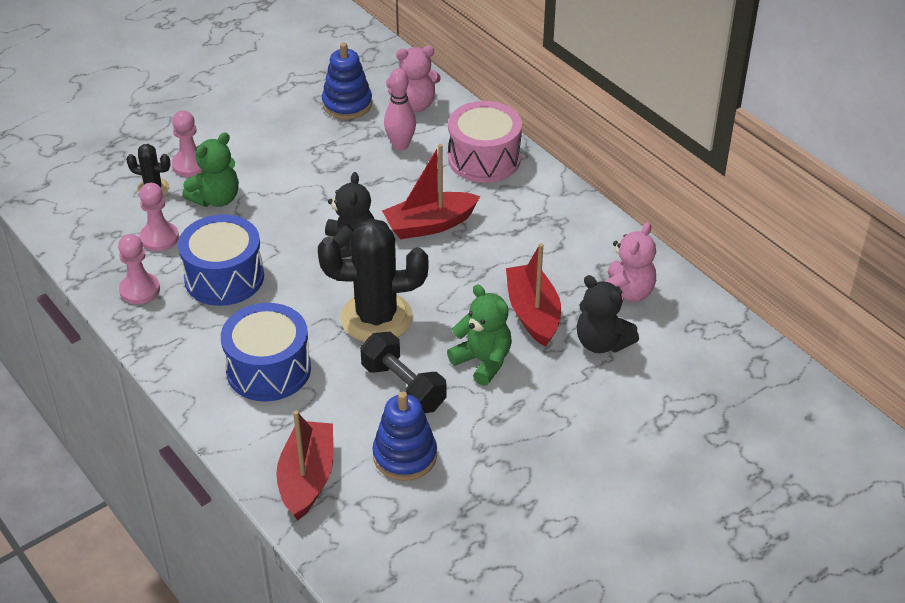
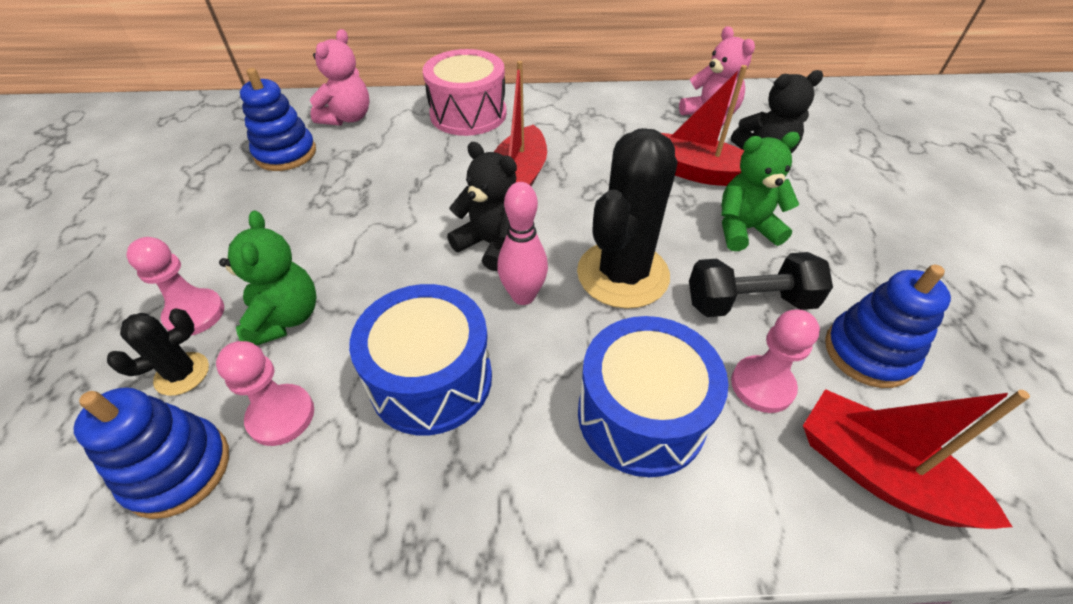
camera: 55 degrees left, 5 degrees up
pink pawn [118,234,160,304] -> pink pawn moved to [731,309,820,413]
pink bowling pin [384,68,416,150] -> pink bowling pin moved to [497,182,548,305]
none -> blue stacking toy [73,387,229,519]

